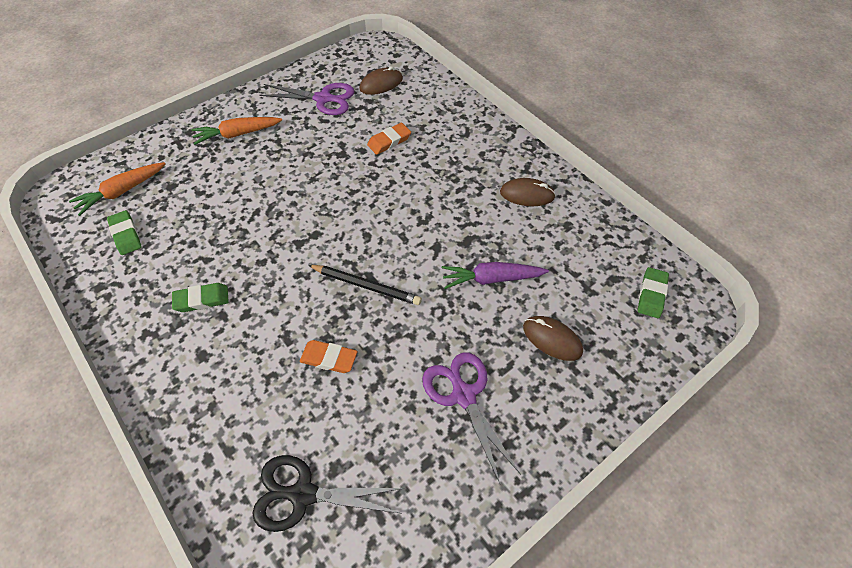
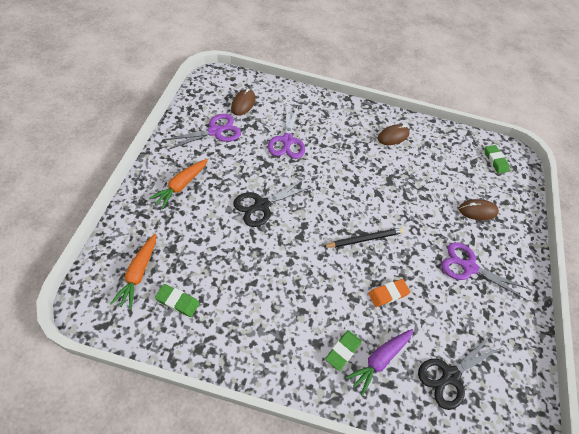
camera: 45 degrees left, 0 degrees up
green eraser [172,283,229,312] -> green eraser moved to [325,330,362,371]
orange eraser [367,123,411,155] -> purple scissors [268,106,305,159]
purple carrot [442,262,549,289] -> purple carrot moved to [346,329,413,396]
none -> black scissors [233,178,312,227]

